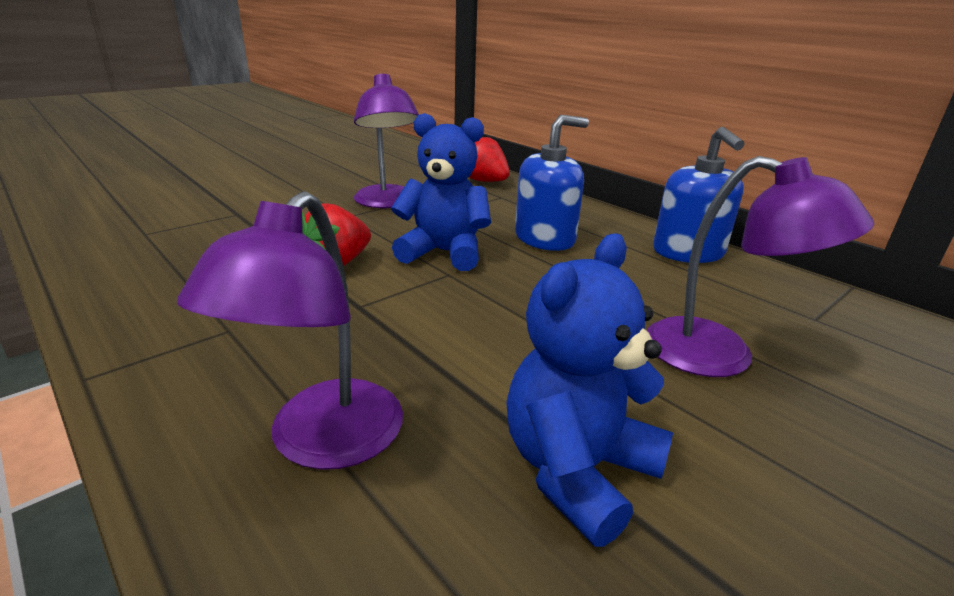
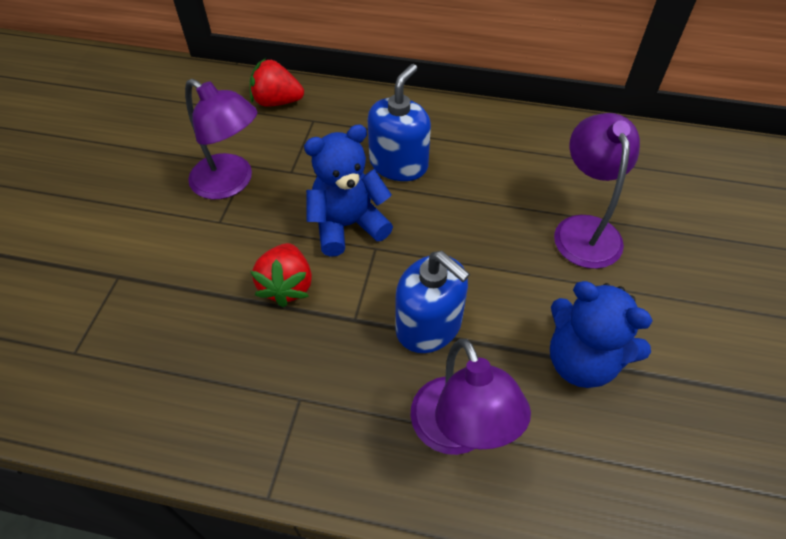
camera: 35 degrees left, 25 degrees up
blue teddy bear [506,234,673,547] -> blue teddy bear turned 60 degrees counterclockwise [550,281,653,388]
purple lamp [647,156,874,377] -> purple lamp turned 90 degrees counterclockwise [554,113,640,269]
blue soap dispenser [653,127,745,263] -> blue soap dispenser moved to [396,251,470,353]

